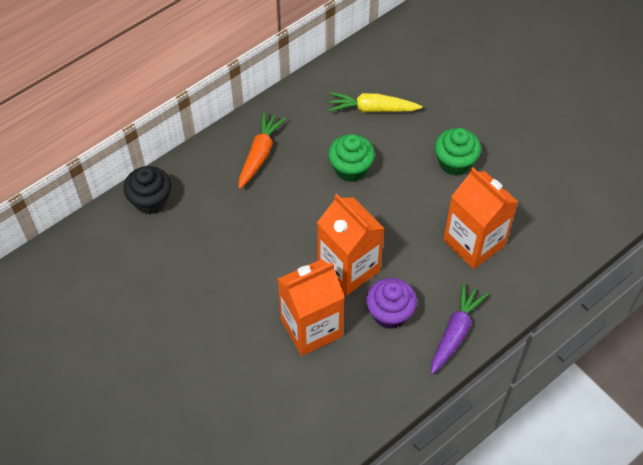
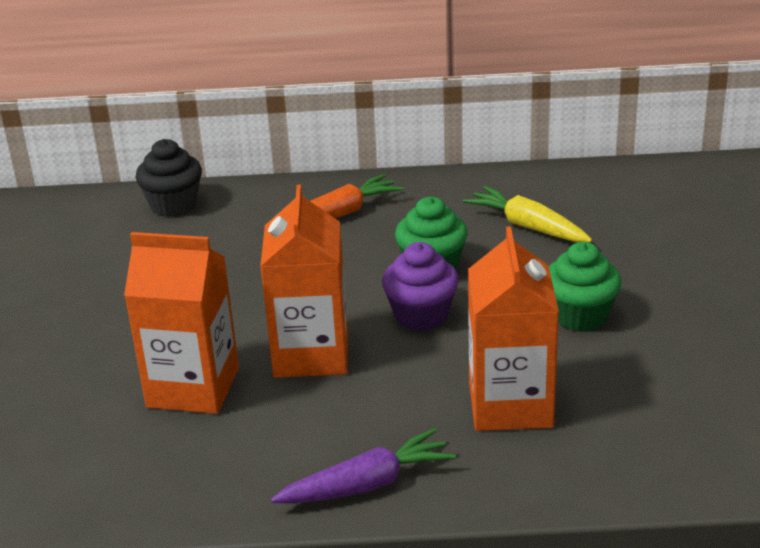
camera: 40 degrees right, 25 degrees down
purple cupcake [366,278,417,329] -> purple cupcake moved to [382,242,459,331]

